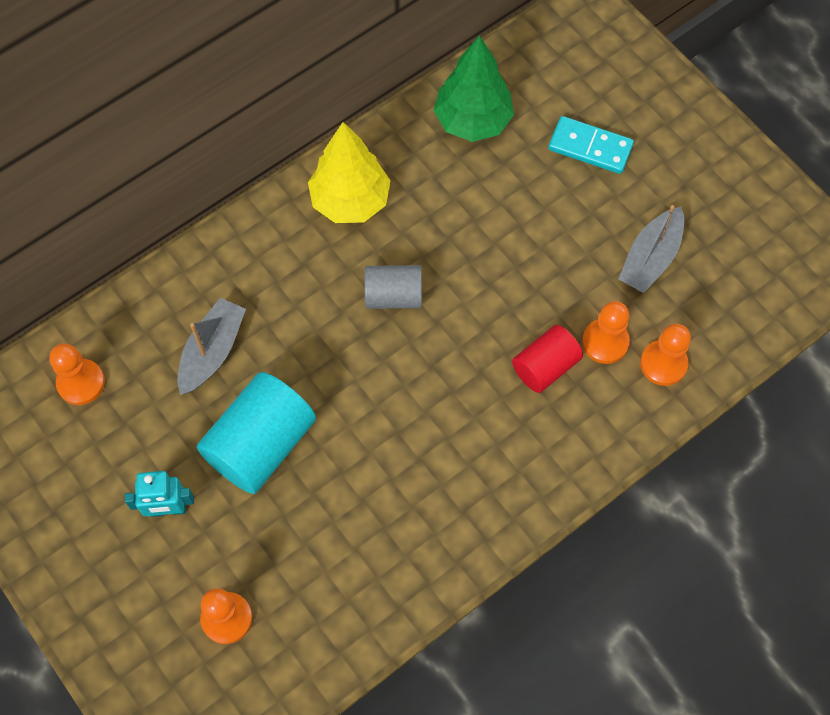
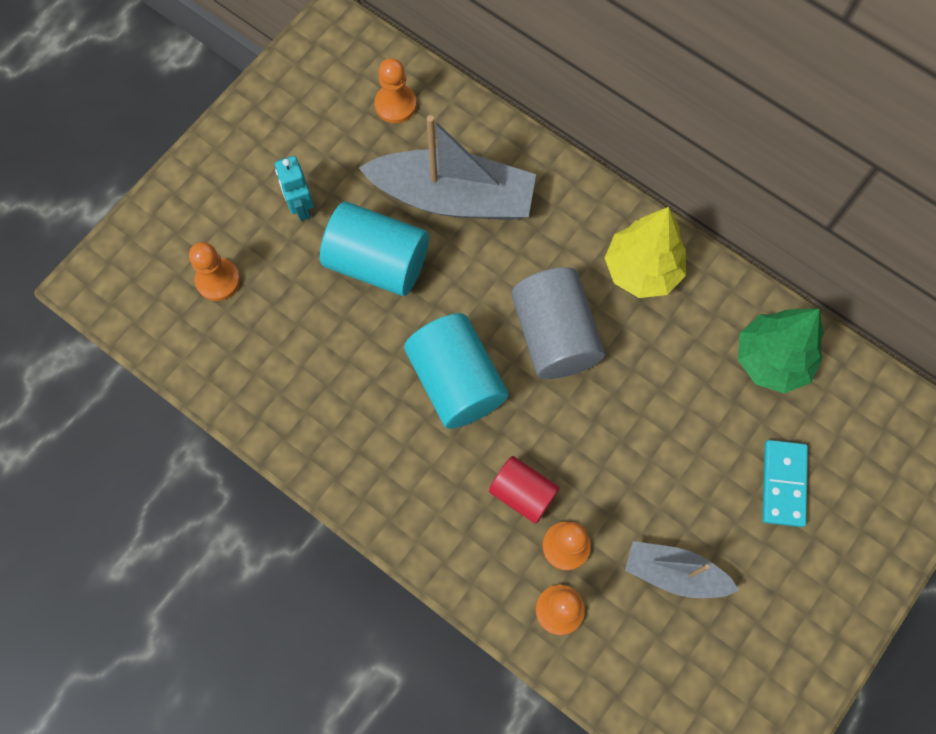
camera: 75 degrees right, 5 degrees up
grey boat [177,298,246,395] -> grey boat [359,115,536,220], size x1.73
grey cylinder [365,265,422,309] -> grey cylinder [512,267,605,379], size x1.66
none -> turquoise cylinder [404,313,509,429]

